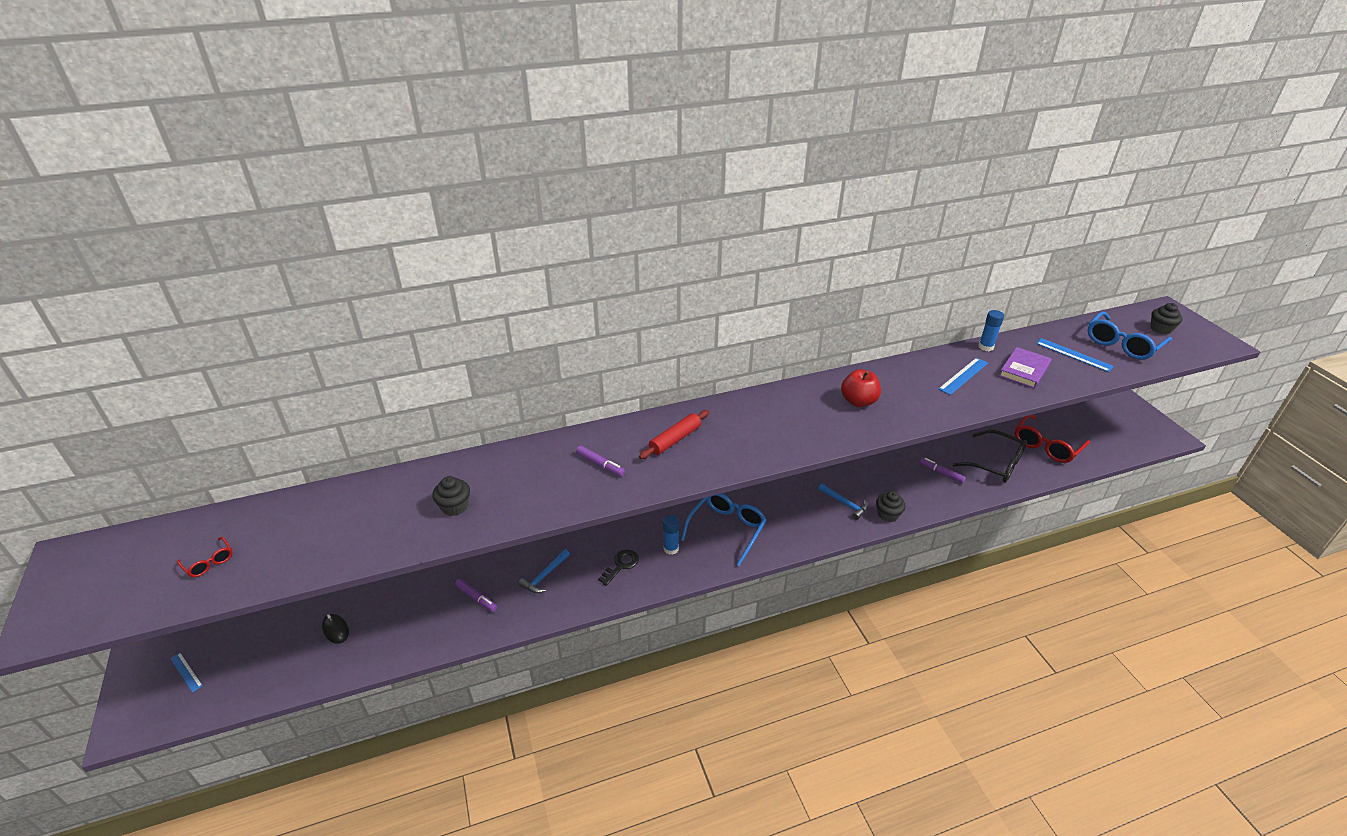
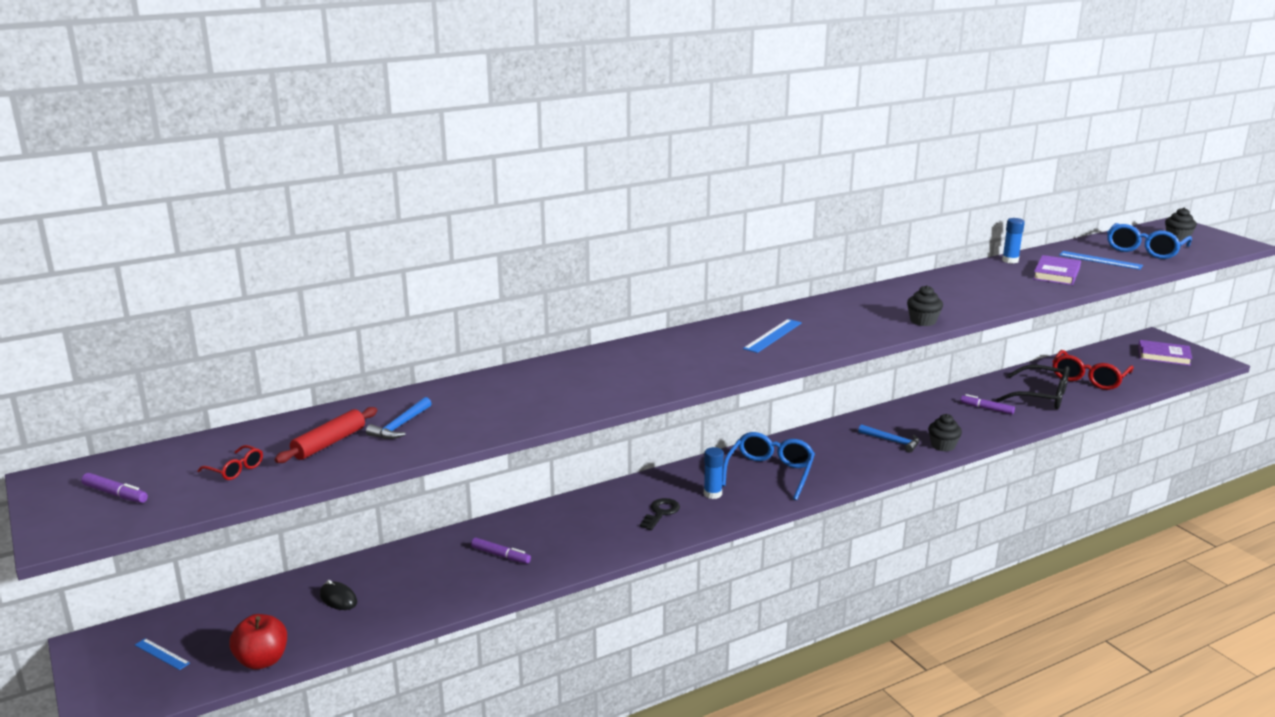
camera: 10 degrees left, 15 degrees down
black cupcake [432,476,470,516] -> black cupcake moved to [907,285,943,326]
blue hammer [519,549,570,593] -> blue hammer moved to [366,397,432,439]
purple marker [576,446,625,477] -> purple marker moved to [81,473,148,503]
red rolling pin [639,410,709,459] -> red rolling pin moved to [275,407,377,463]
red apple [841,369,881,407] -> red apple moved to [229,614,287,670]
blue ruler [938,358,988,395] -> blue ruler moved to [743,319,802,353]
none -> purple book [1138,340,1192,366]

